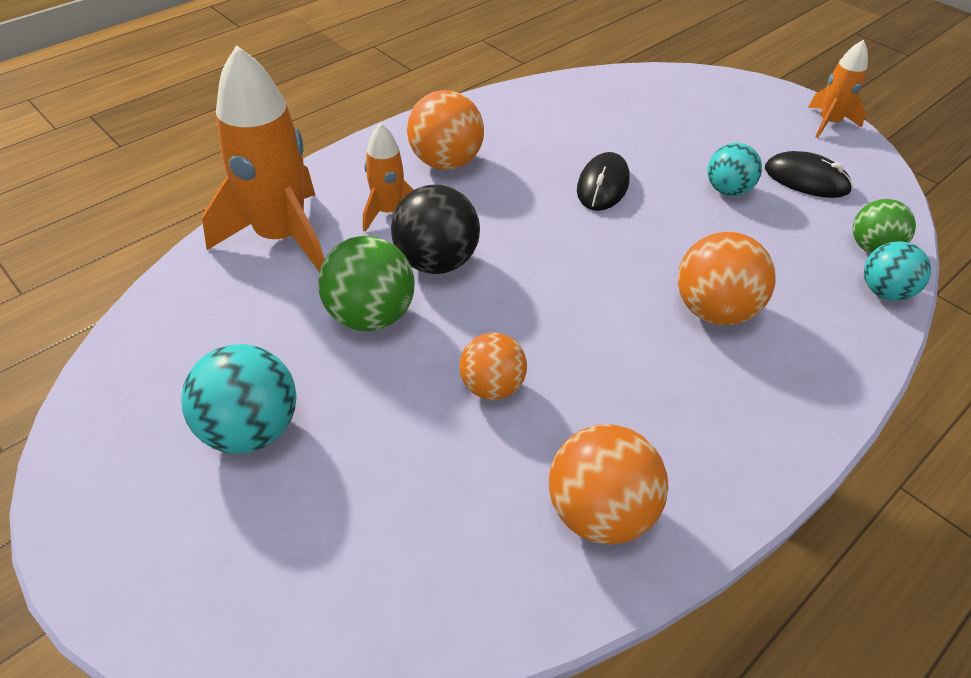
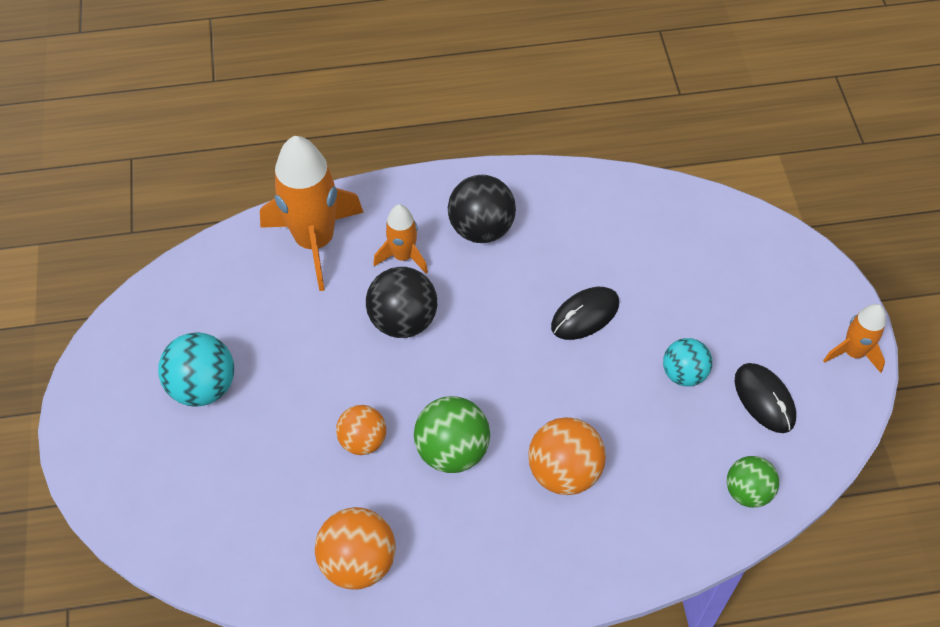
camera: 35 degrees right, 10 degrees up
green ball [318,236,415,331] -> green ball moved to [414,396,490,473]
orange ball [407,90,484,170] -> black ball [448,175,516,243]
turquoise ball [864,241,931,301] -> none

